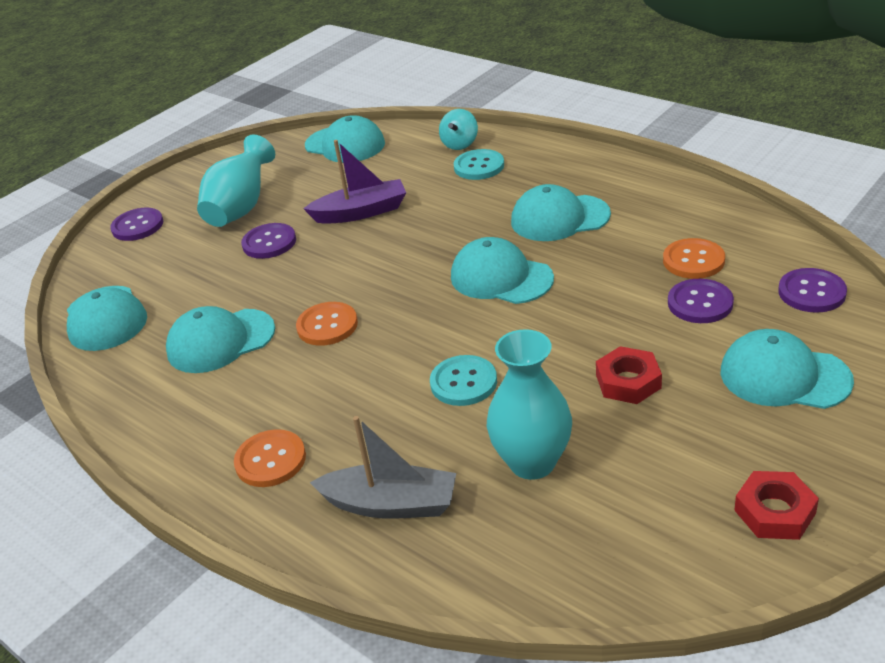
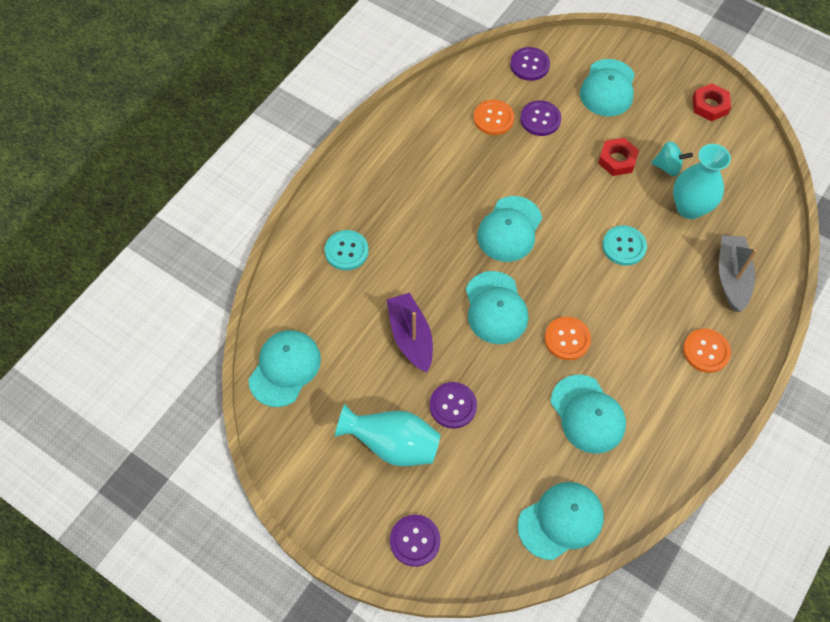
camera: 100 degrees left, 25 degrees up
turquoise spinning top [439,109,478,150] -> turquoise spinning top moved to [651,141,693,176]
turquoise cap [511,184,611,241] -> turquoise cap moved to [466,271,528,344]

